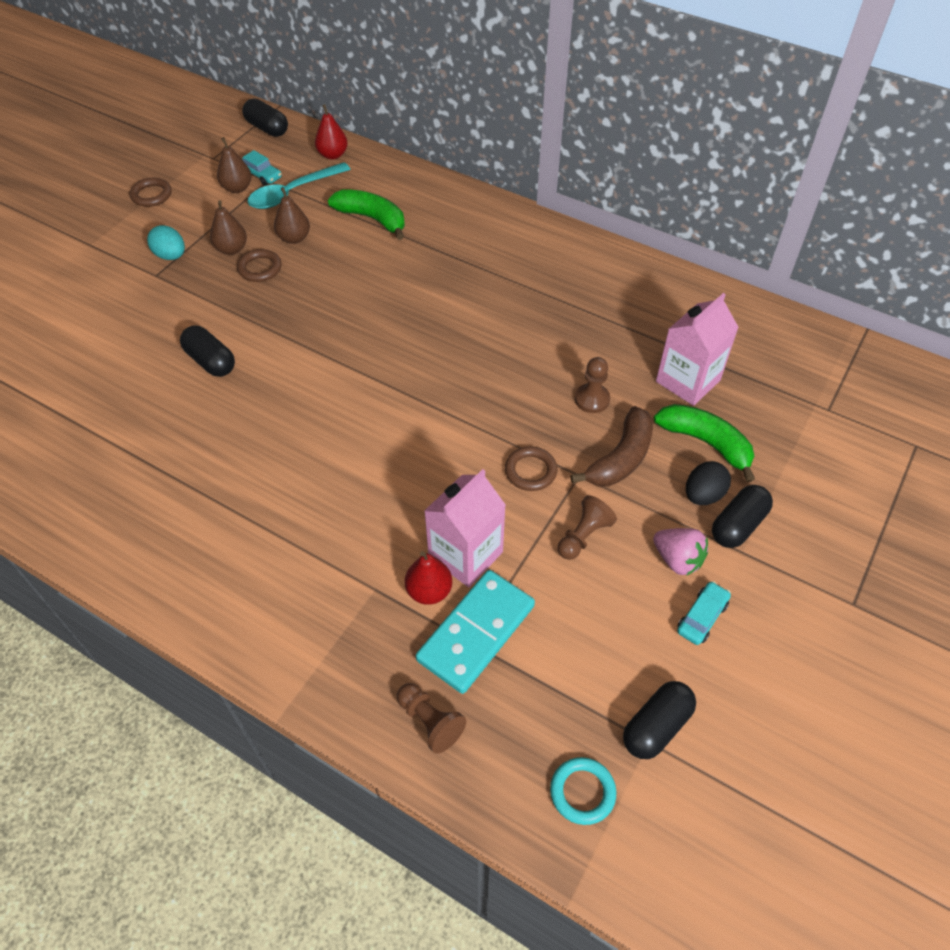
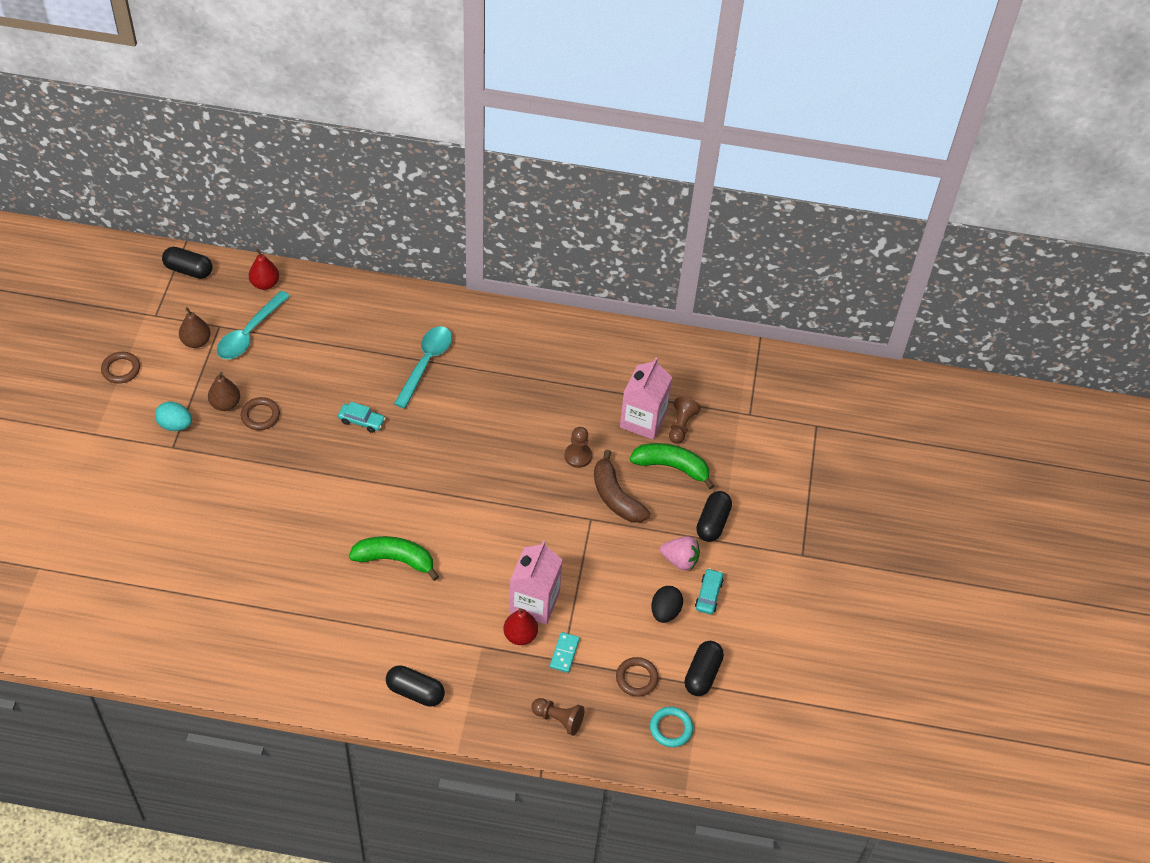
camera: 25 degrees left, 0 degrees up
black capsule [180,325,235,377] -> black capsule moved to [386,665,445,707]
turquoise car [242,150,282,185] -> turquoise car moved to [338,402,386,433]
brown pear [274,187,310,244] -> none
green banana [328,189,405,240] -> green banana moved to [349,536,439,581]
turquoise domino [416,570,535,694] -> turquoise domino [550,632,580,673], size x0.46
brown ring [505,446,557,491] -> brown ring moved to [616,657,659,697]
brown pawn [558,495,617,560] -> brown pawn moved to [669,397,701,444]
brown banana [571,406,653,486] -> brown banana turned 135 degrees clockwise [594,449,651,523]
black egg [686,461,731,505] -> black egg moved to [651,586,683,623]
none -> turquoise spoon [394,326,452,408]

